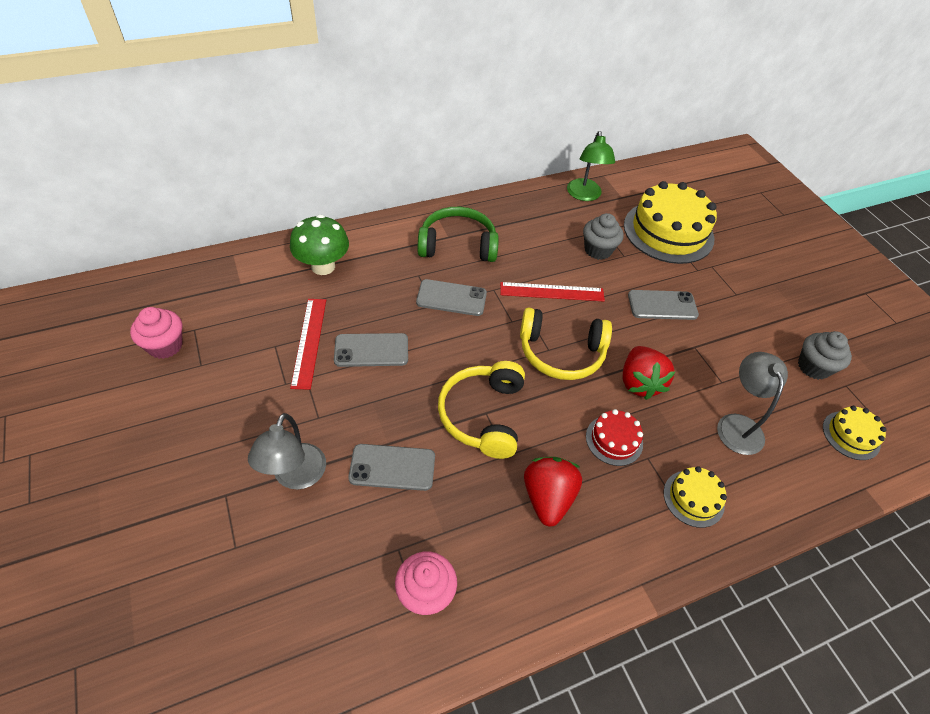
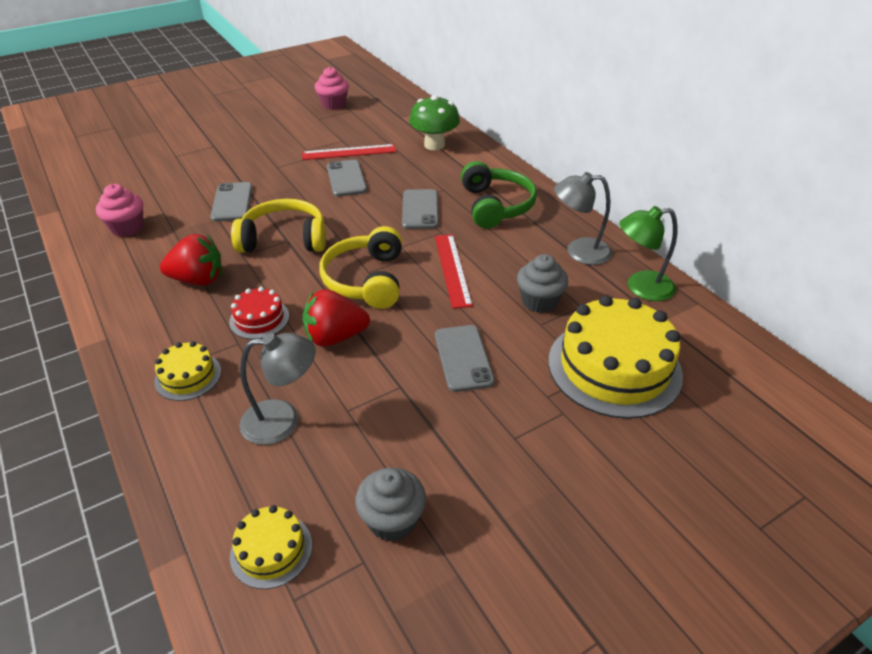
camera: 85 degrees right, 10 degrees down
grey lamp [248,413,326,490] -> grey lamp moved to [554,172,612,265]

